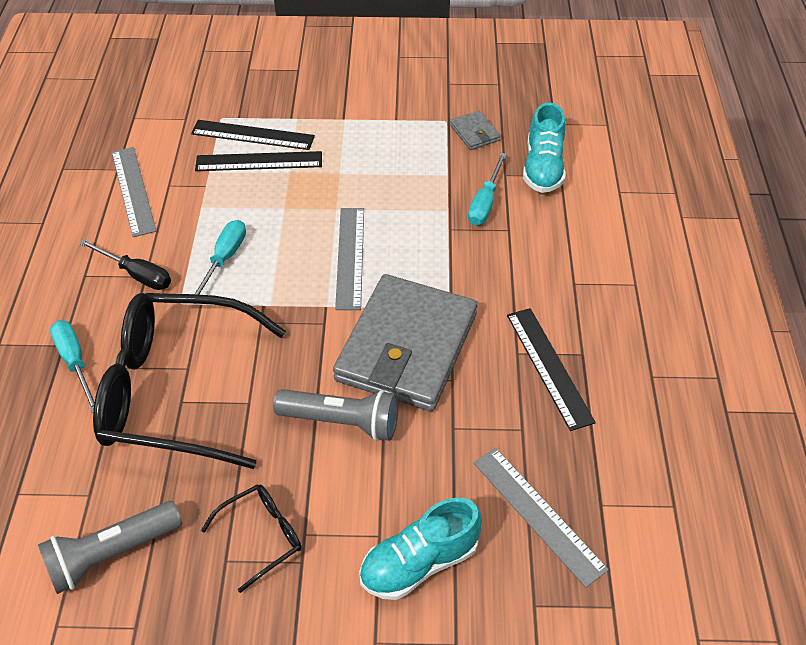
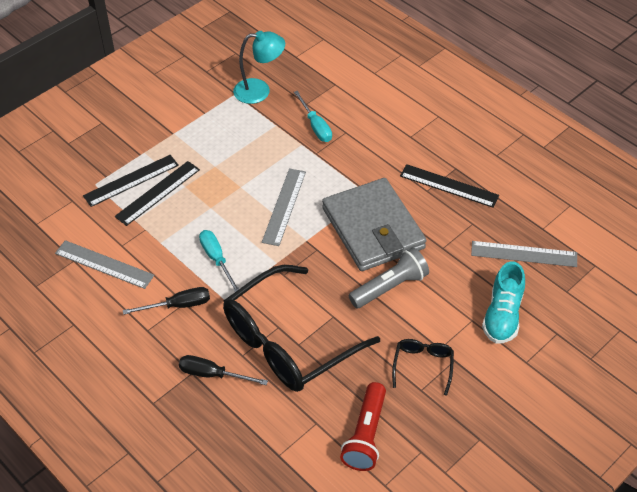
camera: 45 degrees left, 0 degrees up
grey flashlight [38,501,182,594] -> red flashlight [340,382,386,471]
turquoise screwdriver [50,320,95,413] -> black screwdriver [179,355,268,385]
grey ruler [335,208,364,310] -> grey ruler turned 60 degrees clockwise [262,168,306,246]
grey wallet [450,111,501,150] -> turquoise lamp [233,31,285,104]
turquoise shoe [523,102,566,193] -> none

